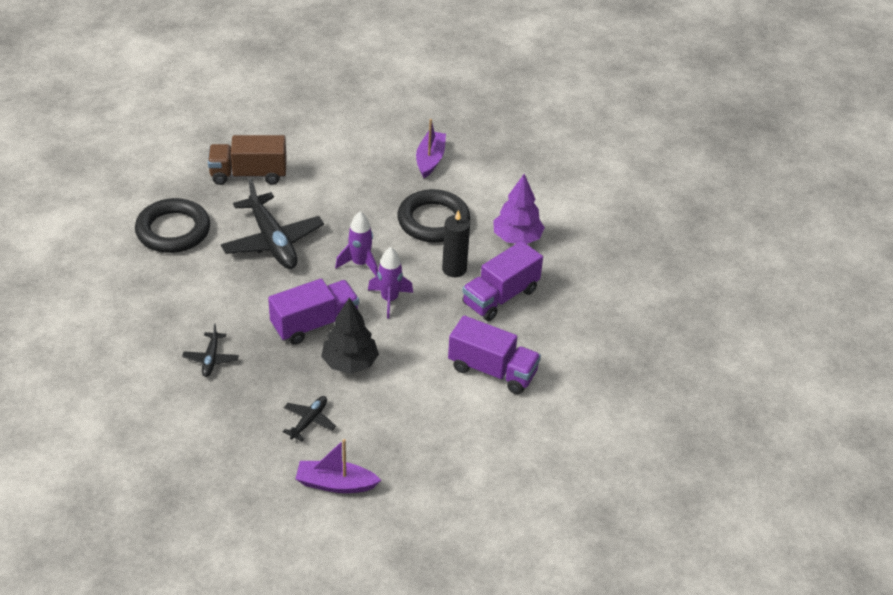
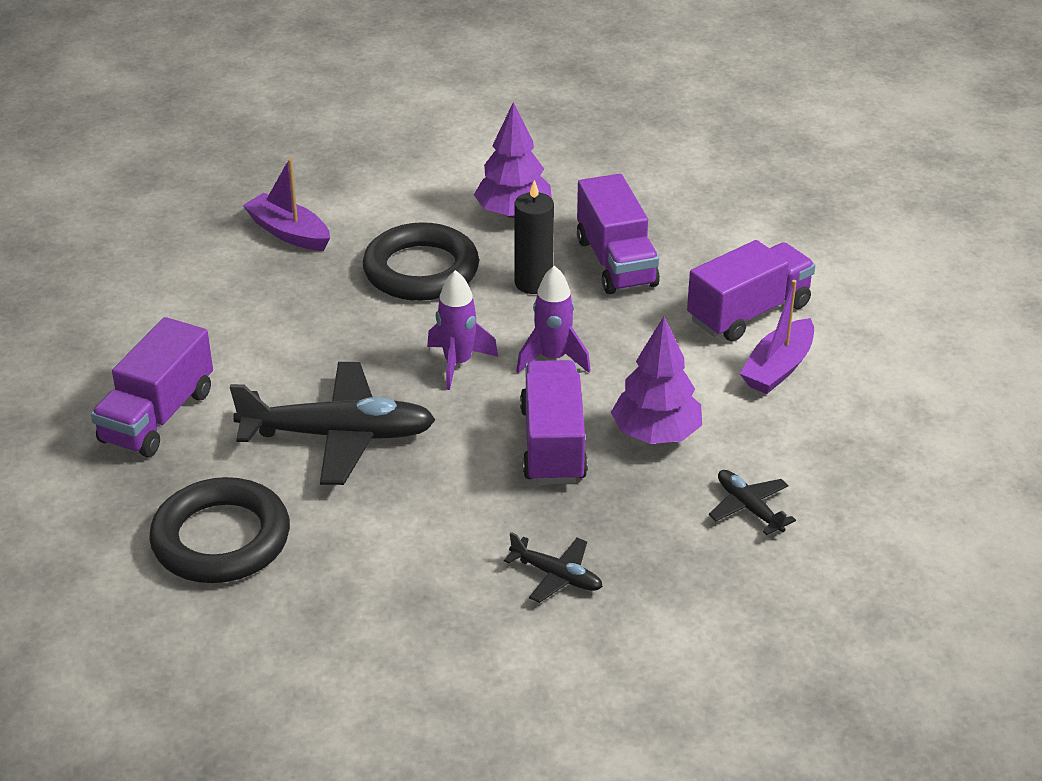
camera: 60 degrees left, 5 degrees down
brown truck [208,135,287,185] -> purple truck [91,317,213,457]
purple boat [295,439,381,493] -> purple boat moved to [740,280,814,394]
black tree [321,298,379,373] -> purple tree [611,316,702,444]

